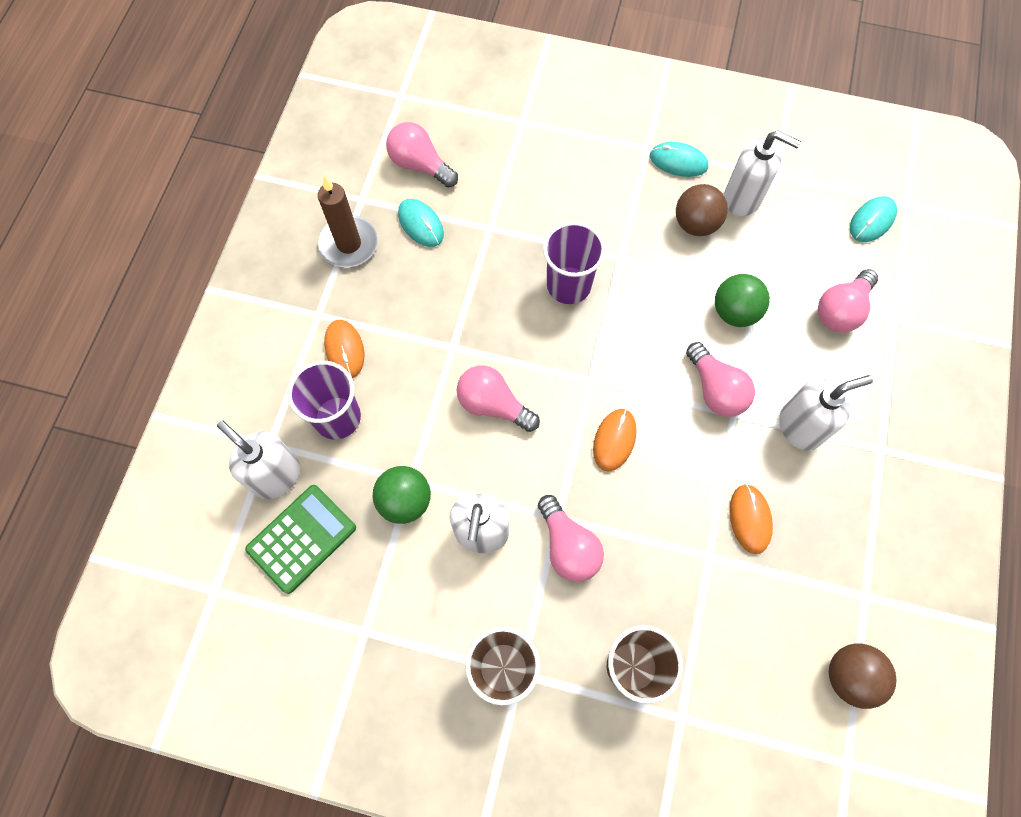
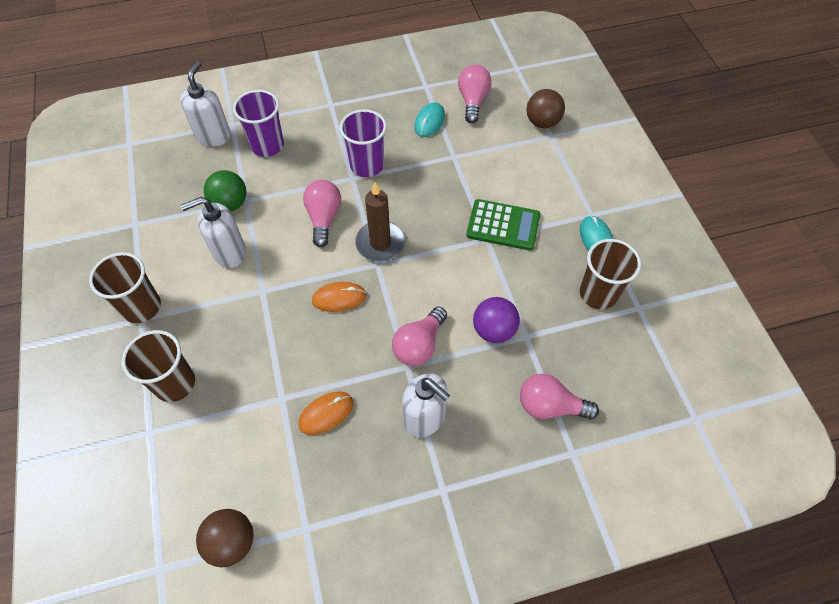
camera: 60 degrees right, 10 degrees down
green calculator [245,485,356,594] -> green calculator moved to [466,199,540,251]
brown candle [318,175,378,267] -> brown candle moved to [355,182,405,262]
orange mouse [324,320,364,378] -> none
pink light bulb [538,495,604,582] -> none
purple cup [543,222,605,304] -> purple cup moved to [340,109,387,177]
brown ball [676,184,728,236] -> brown ball moved to [526,89,565,128]
green ball [715,274,770,327] -> purple ball [473,297,520,343]
white soap dispenser [724,131,801,216] -> brown cup [580,239,641,309]
turquoise mouse [850,196,897,242] -> none

